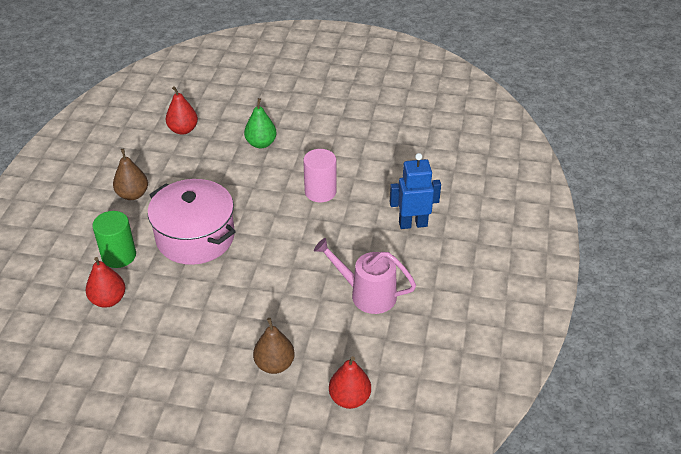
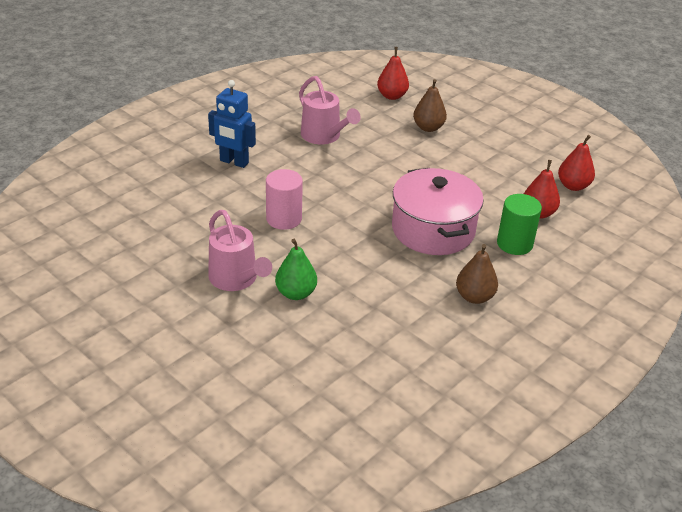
camera: 150 degrees left, 5 degrees down
red pear [166,86,198,135] -> red pear moved to [558,135,595,191]
none -> pink watering can [208,210,272,291]

